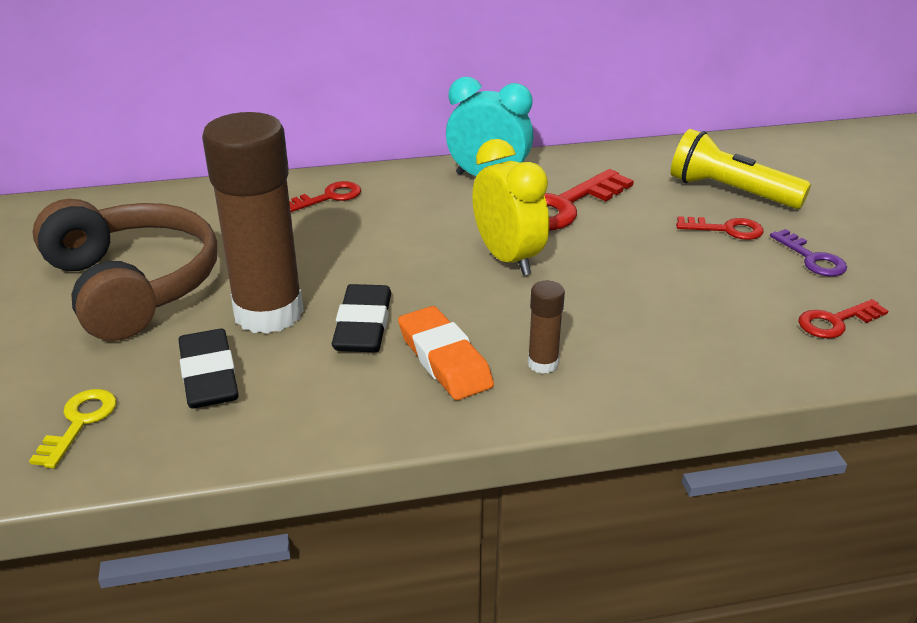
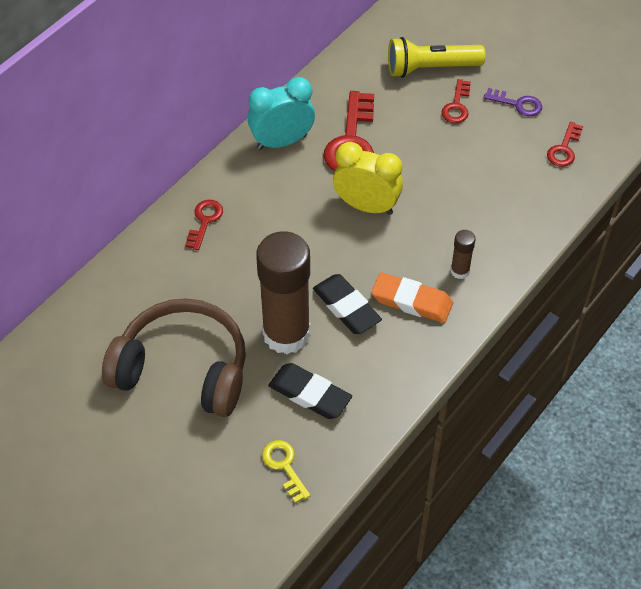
camera: 40 degrees left, 20 degrees up
red key [676,216,763,240] -> red key turned 135 degrees clockwise [441,79,471,123]

